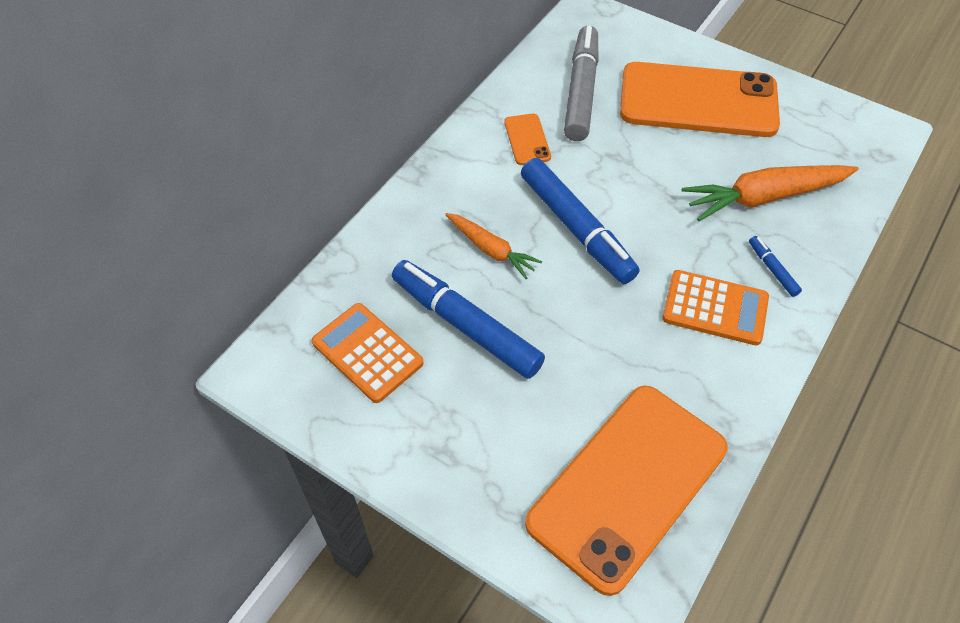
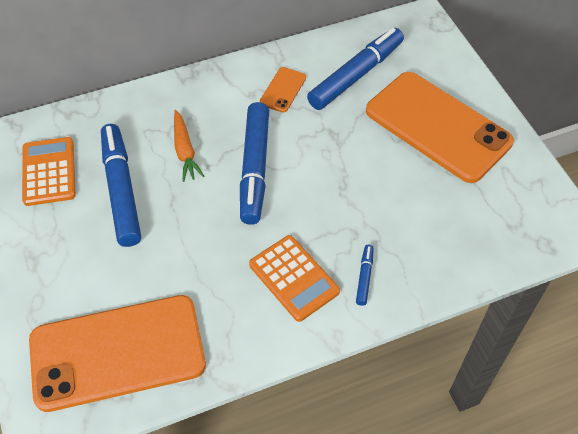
camera: 35 degrees right, 0 degrees up
grey marker [564,26,598,141] -> blue marker [307,28,404,110]
orange carrot [682,165,859,221] -> none

